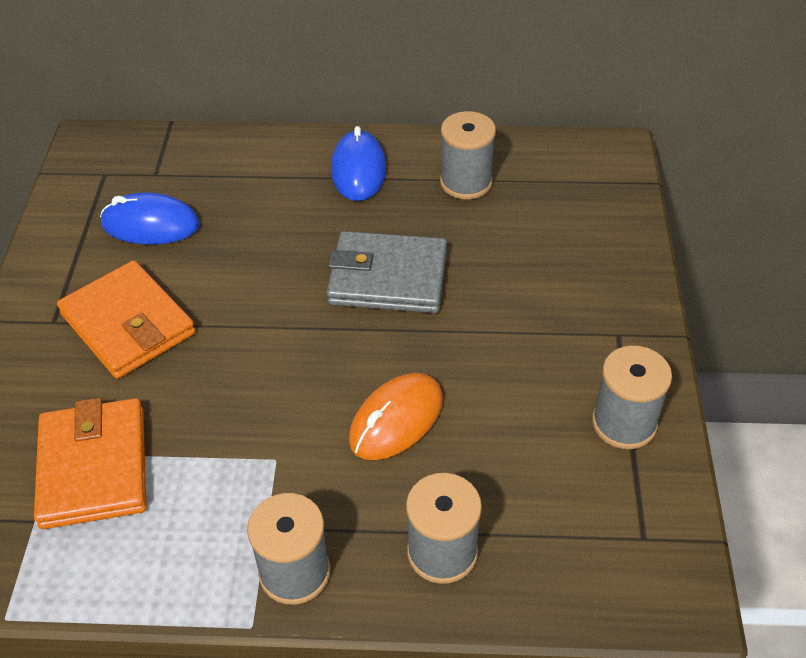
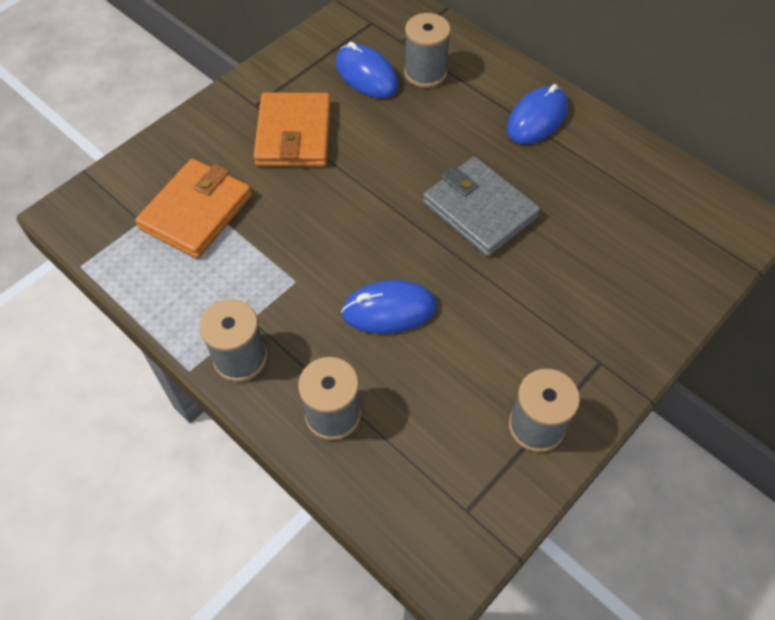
camera: 40 degrees right, 10 degrees up
orange mouse [349,373,443,460] -> blue mouse [341,280,437,334]
grey spool [440,111,496,200] -> grey spool moved to [404,13,451,88]

